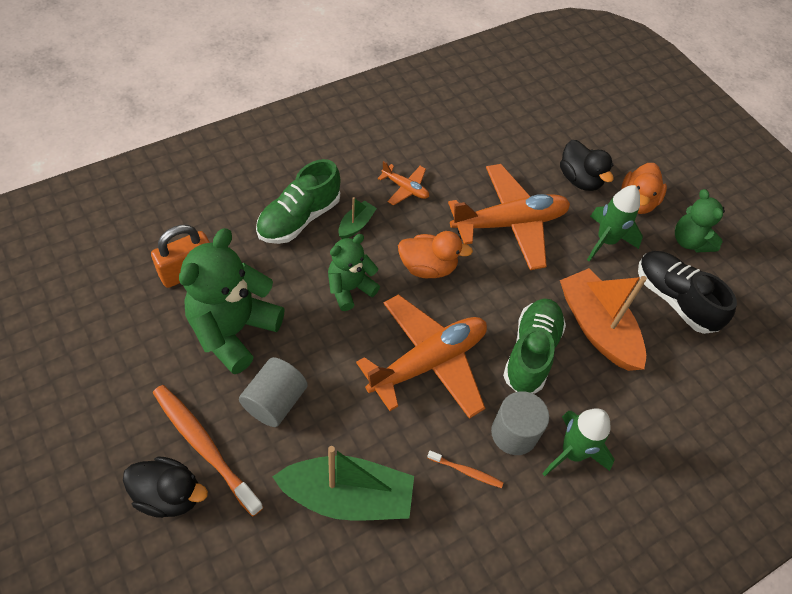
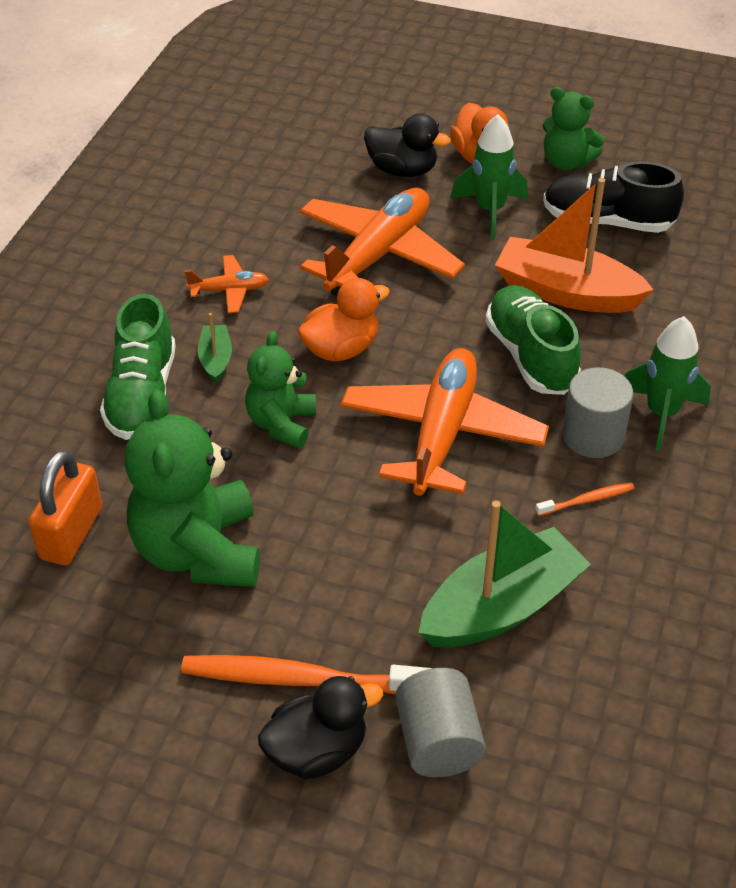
camera: 35 degrees left, 10 degrees down
grey cylinder [239,357,308,427] -> grey cylinder moved to [395,668,486,777]

